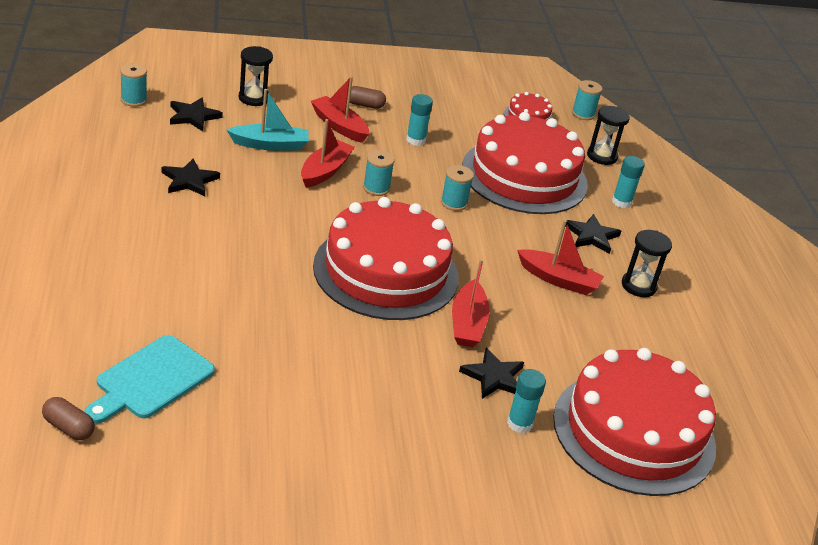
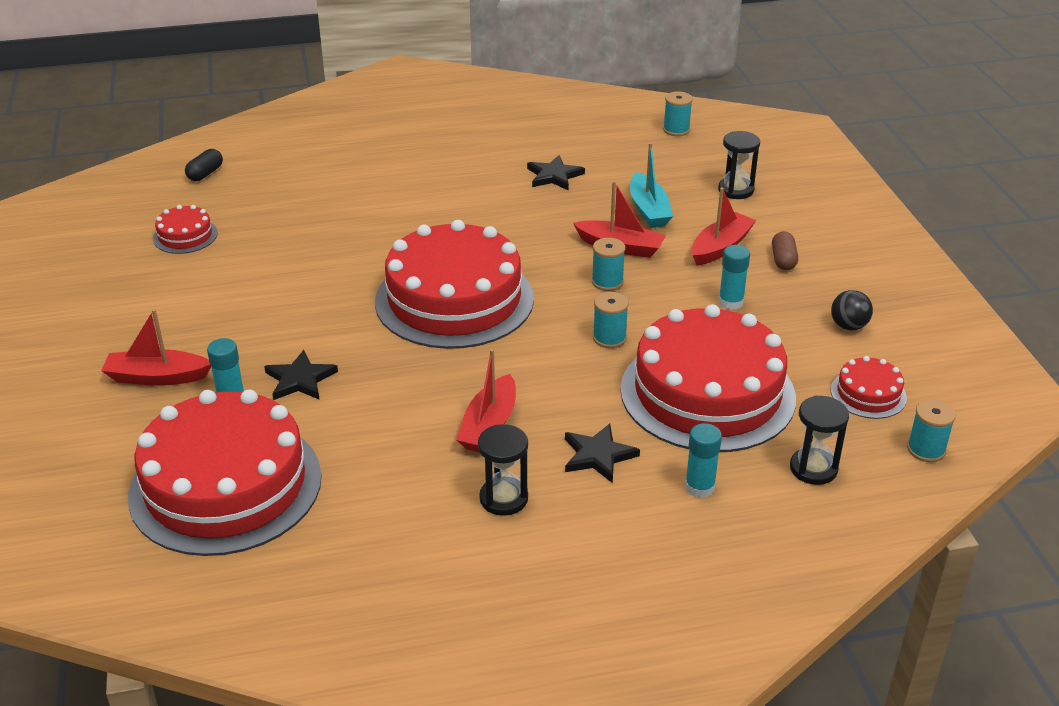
camera: 90 degrees right, 0 degrees up
brown capsule [42,397,95,440] -> black capsule [185,149,223,181]
turquoise cutting board [84,335,215,424] -> none
black star [170,98,223,132] -> none
red boat [452,259,490,347] -> red boat moved to [101,309,211,386]
none -> red cake [153,205,218,254]
none -> black ball [831,290,873,330]

